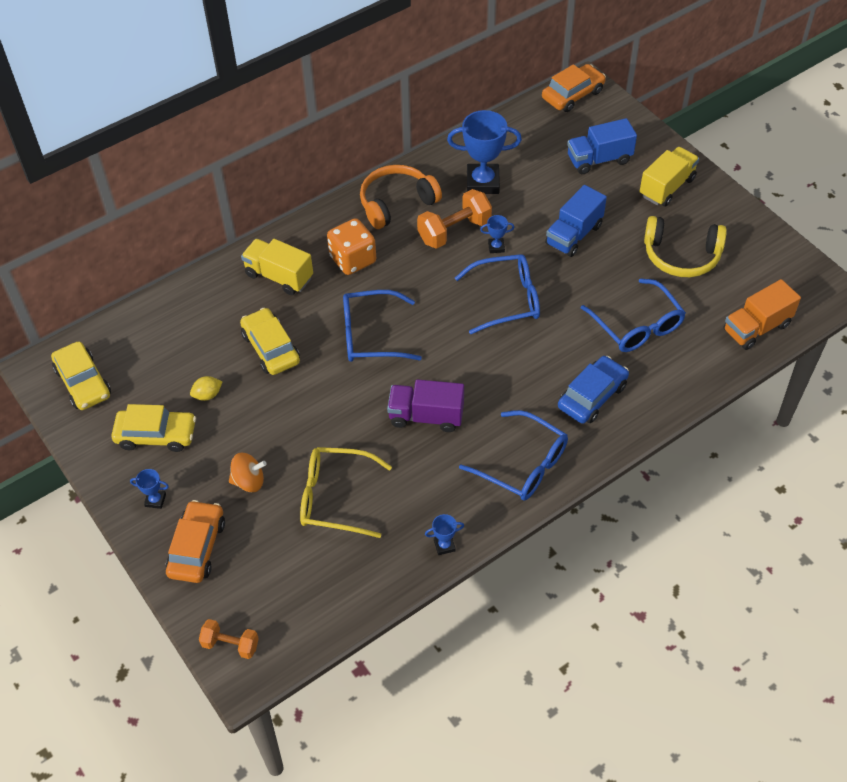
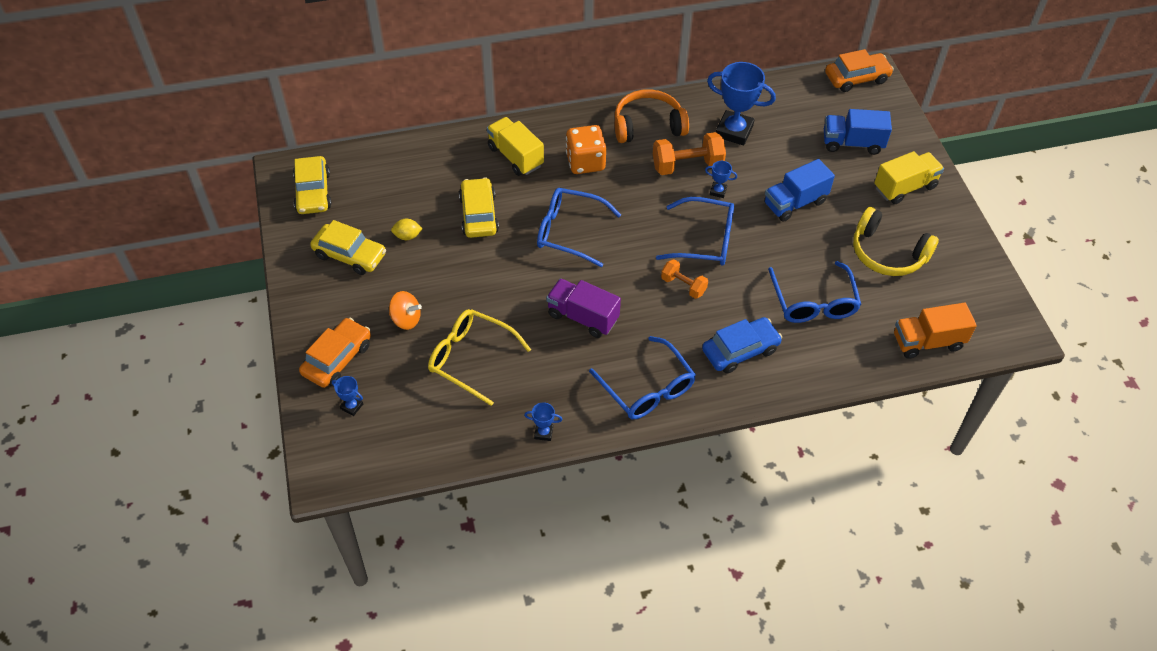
camera: 20 degrees right, 0 degrees up
blue trophy [130,469,169,509] -> blue trophy moved to [332,376,363,416]
orange dumbbell [199,619,259,659] -> orange dumbbell moved to [661,259,708,299]

